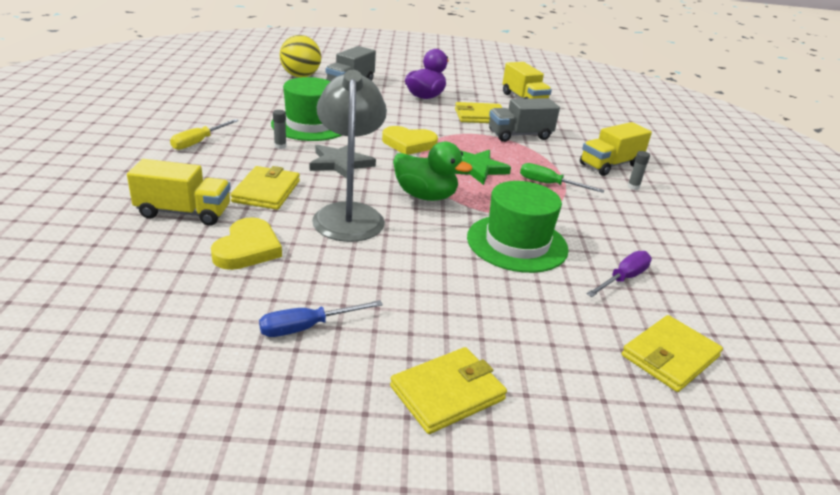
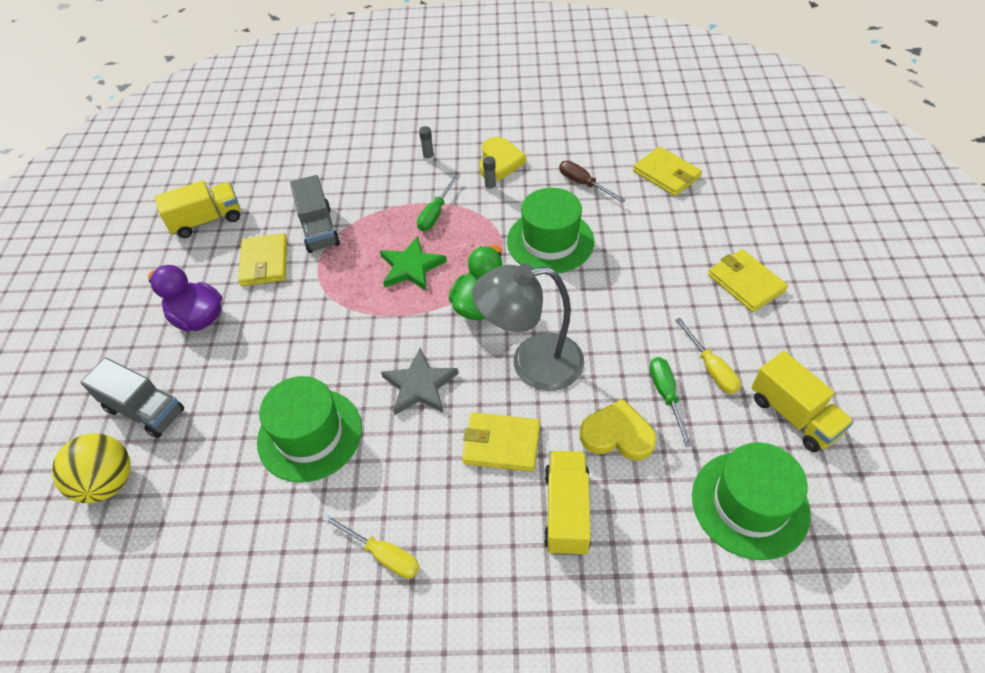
camera: 85 degrees left, 20 degrees up
blue screwdriver [259,300,383,337] -> yellow screwdriver [675,318,741,394]
grey glue stick [273,110,286,149] -> grey glue stick moved to [483,156,496,192]
yellow heart [382,126,438,155] -> yellow heart moved to [480,137,526,180]
yellow truck [580,122,652,176] -> yellow truck moved to [752,351,854,452]
purple screwdriver [586,251,652,297] -> brown screwdriver [559,161,626,203]
none -> green screwdriver [650,357,692,447]
none -> green hat [692,442,811,560]

